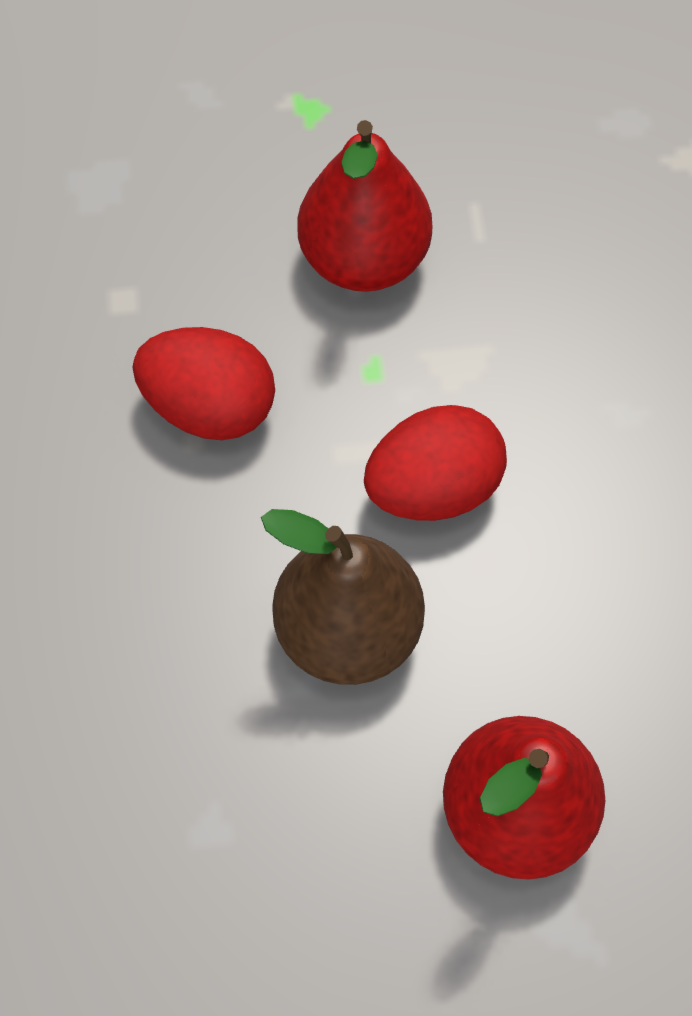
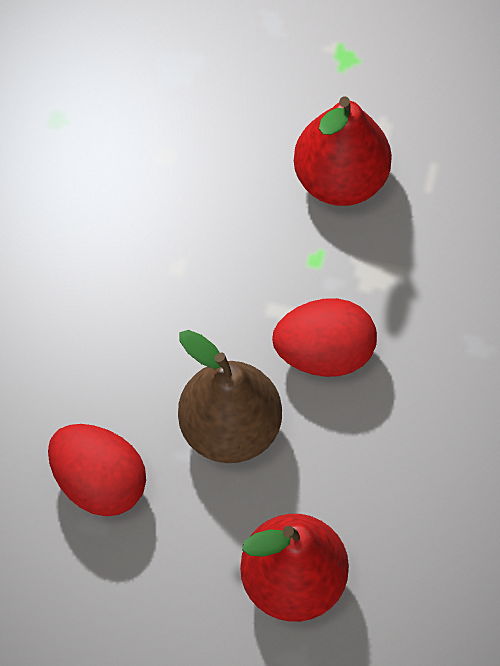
camera: 20 degrees right, 0 degrees up
red egg [133,327,275,440] -> red egg moved to [48,424,146,516]

